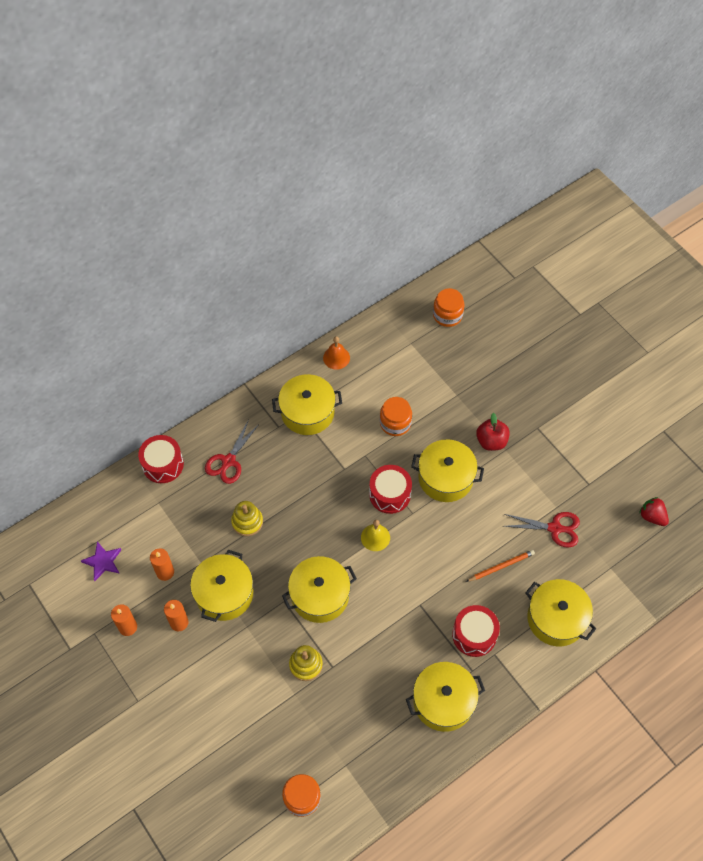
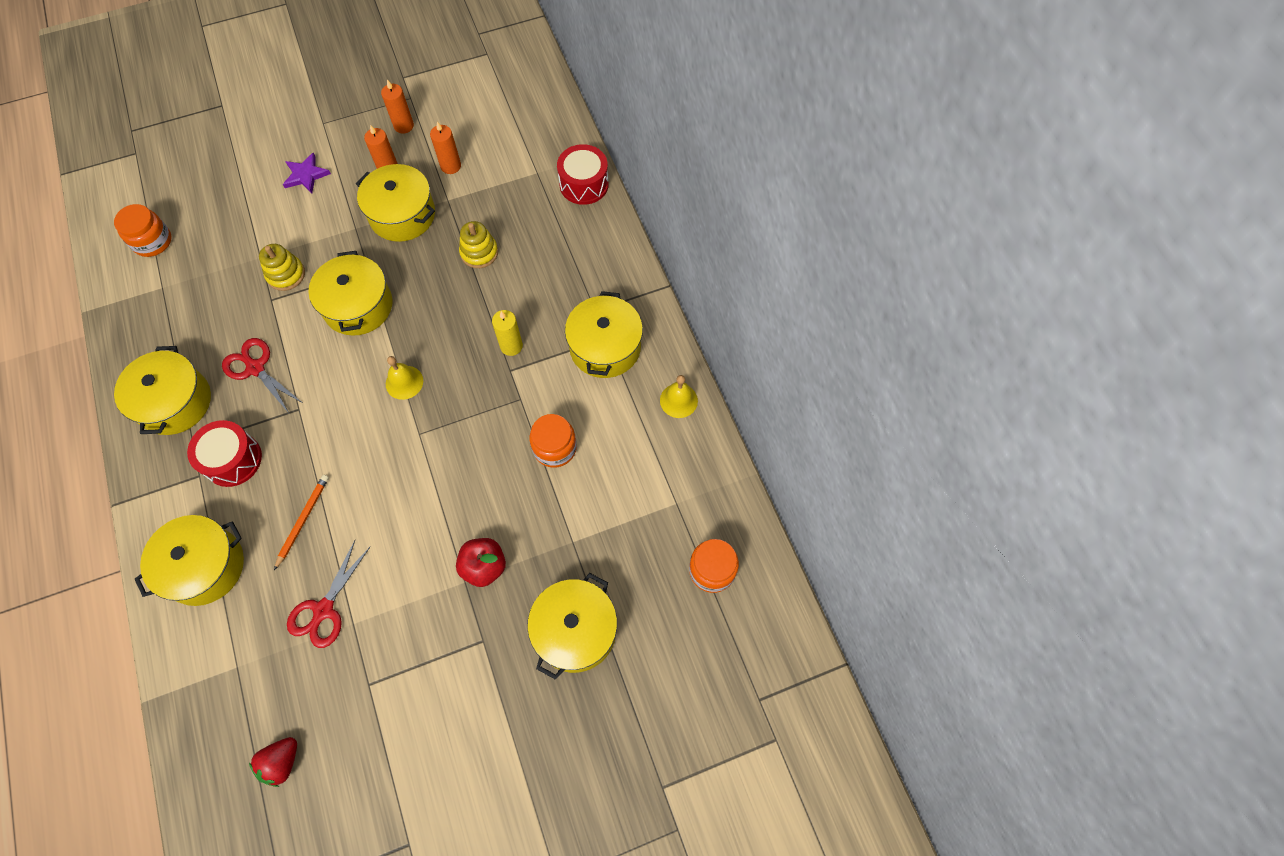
camera: 105 degrees right, 5 degrees up
purple star [81,542,121,581] -> purple star moved to [283,153,331,193]
red scissors [205,419,260,484] -> red scissors moved to [222,338,304,413]
orange bell [323,336,350,370] -> yellow bell [660,375,698,418]
red drum [369,465,412,514] -> none
yellow pot [411,439,484,502] -> yellow pot moved to [527,573,617,680]
orange pencil [466,550,535,582] -> orange pencil turned 150 degrees counterclockwise [274,475,329,570]
red strawberry [639,497,669,526] -> red strawberry turned 150 degrees clockwise [249,737,297,787]
none -> yellow candle [492,310,523,356]

